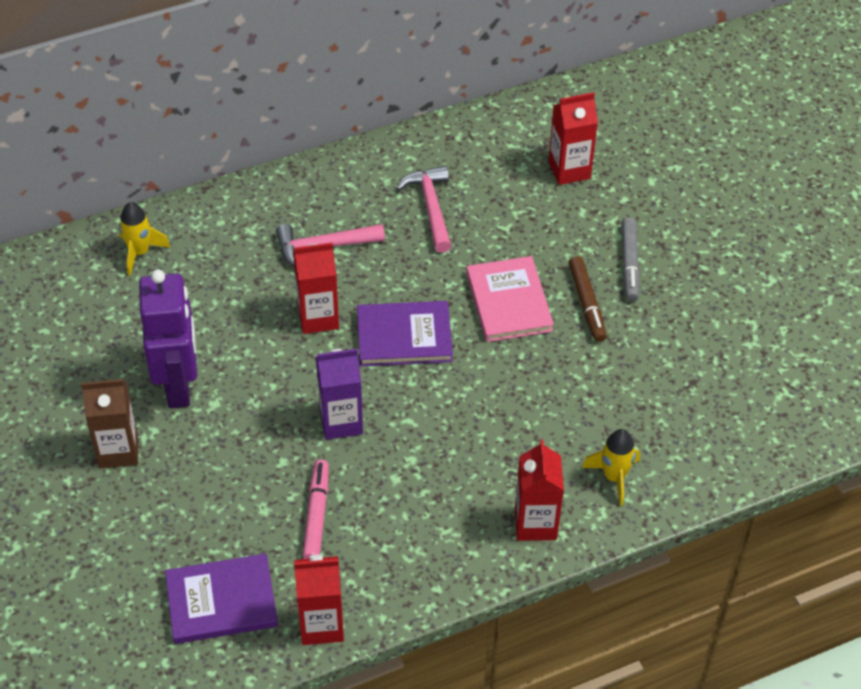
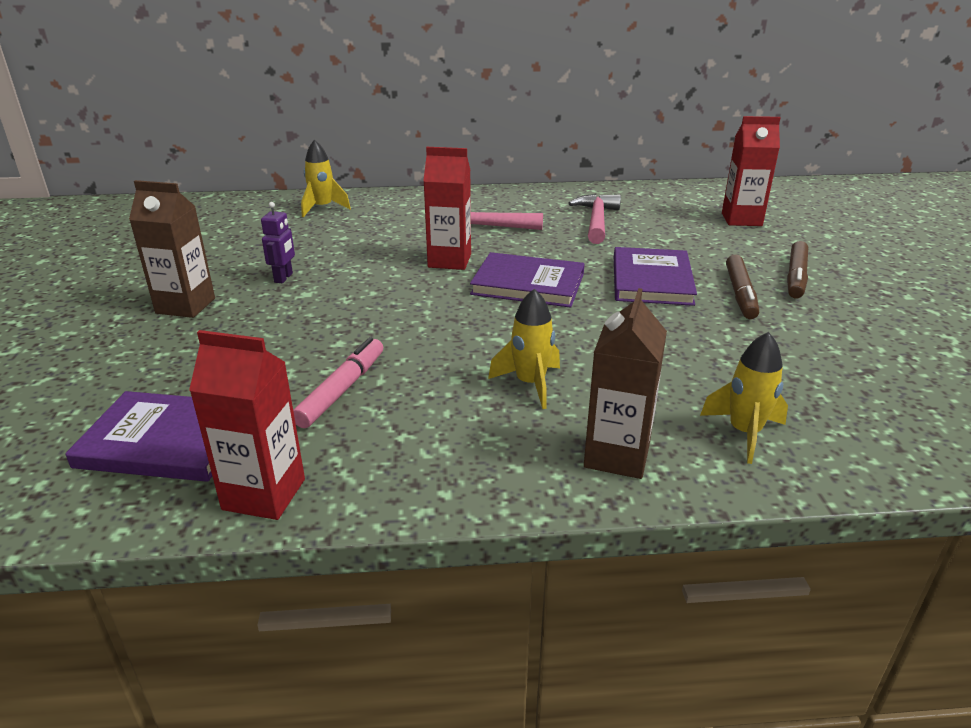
camera: 20 degrees right, 20 degrees down
purple robot [139,269,197,408] -> purple robot [261,202,295,283], size x0.43
purple carton [316,349,363,440] -> none
pink book [466,256,554,342] -> purple book [614,247,697,306]
red carton [515,440,564,541] -> brown carton [584,288,667,479]
grey marker [621,217,640,301] -> brown marker [787,241,808,298]
none -> yellow rocket [488,289,560,409]

